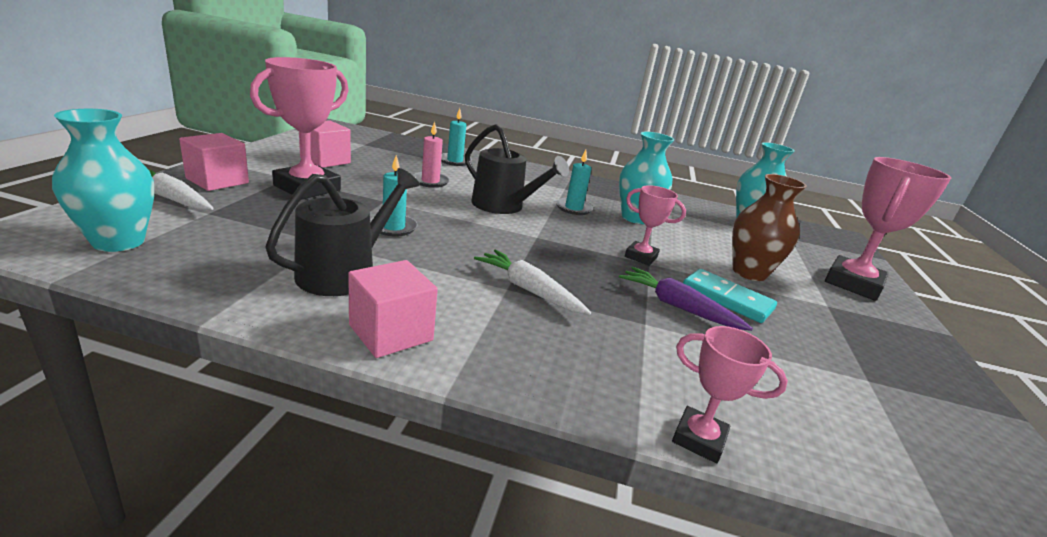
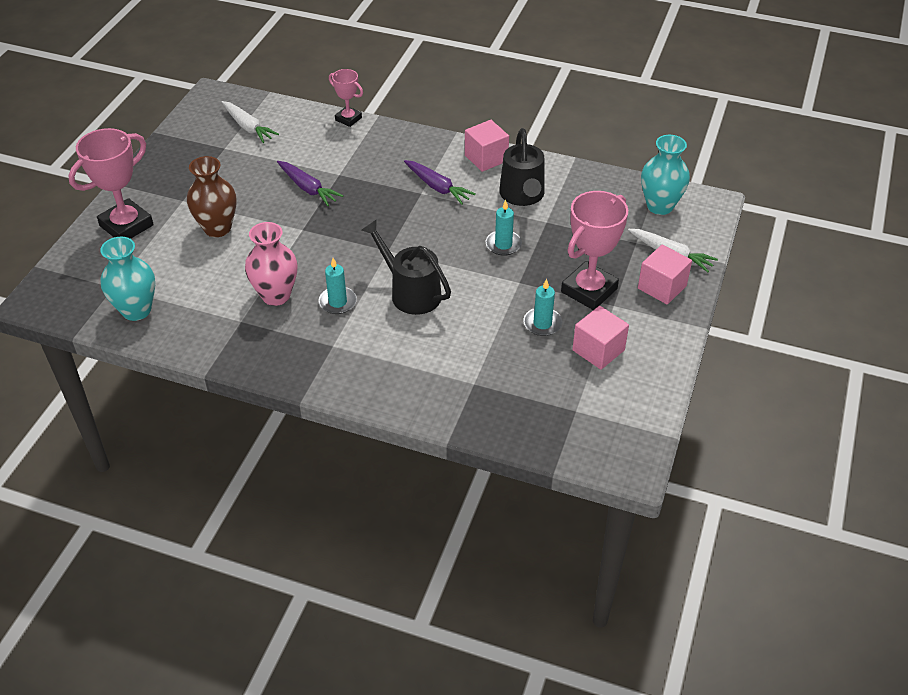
camera: 170 degrees left, 20 degrees up
black watering can [265,168,420,296] -> black watering can turned 45 degrees counterclockwise [499,128,544,206]
pink candle [413,122,450,188] -> none
turquoise candle [441,108,472,166] -> turquoise candle moved to [523,279,562,336]
white carrot [474,250,591,315] -> white carrot moved to [222,101,279,143]
turquoise vase [619,132,674,224] -> pink vase [245,222,298,306]
pink trophy [625,185,686,266] -> none
turquoise domino [683,269,777,323] -> none
none -> purple carrot [404,160,476,205]

